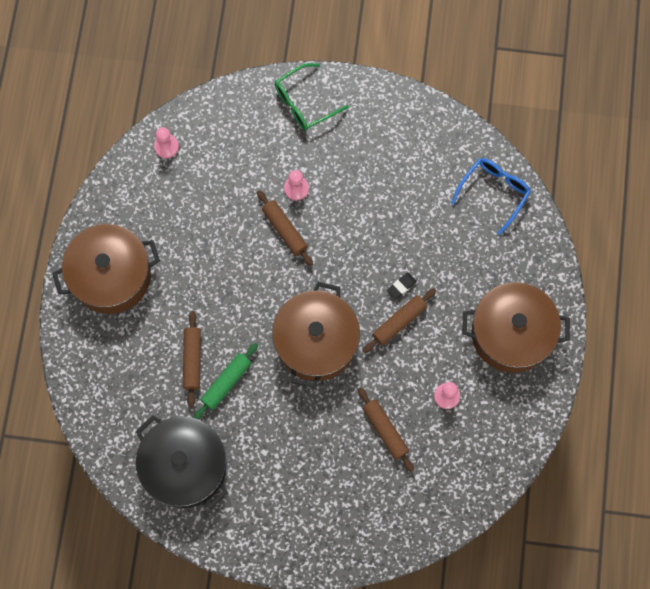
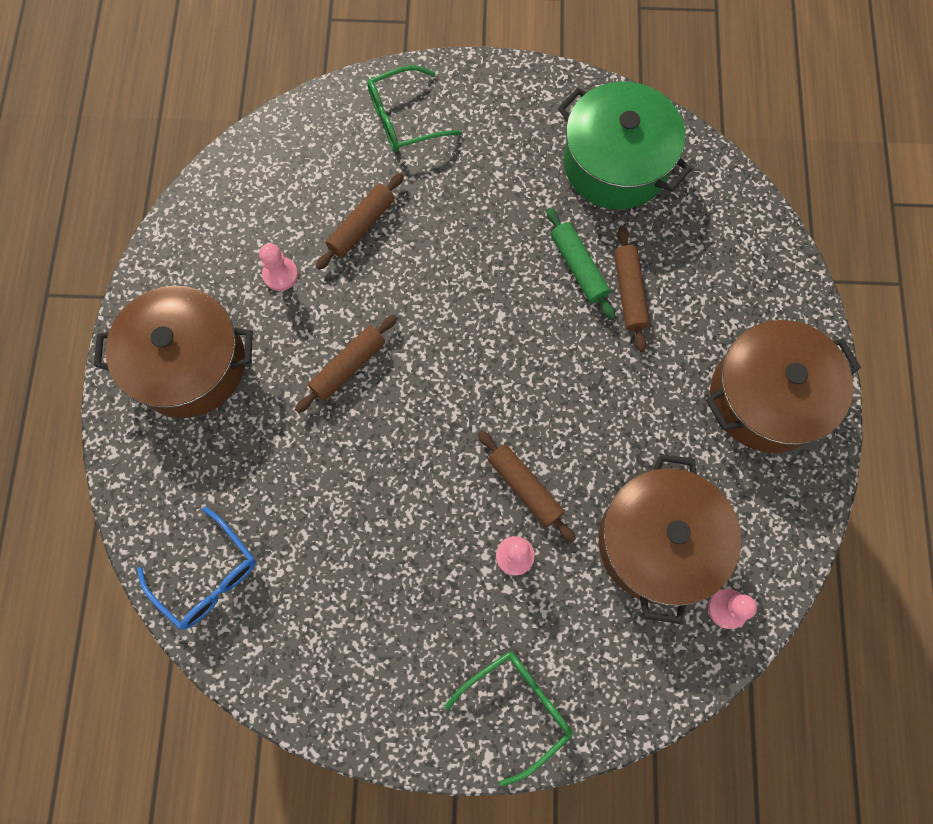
camera: 175 degrees right, 0 degrees up
black pot [136,415,228,510] -> green pot [558,82,692,209]
green rolling pin [194,343,258,419] -> green rolling pin turned 60 degrees counterclockwise [547,208,615,319]
brown pot [272,282,360,388] -> brown pot moved to [599,454,741,624]
brown rolling pin [358,387,414,472] -> brown rolling pin turned 75 degrees clockwise [316,173,404,270]
black eraser [387,273,417,299] -> none
blue glasses [451,158,531,235] -> blue glasses turned 75 degrees counterclockwise [137,507,256,630]
none -> green glasses [367,65,462,152]

